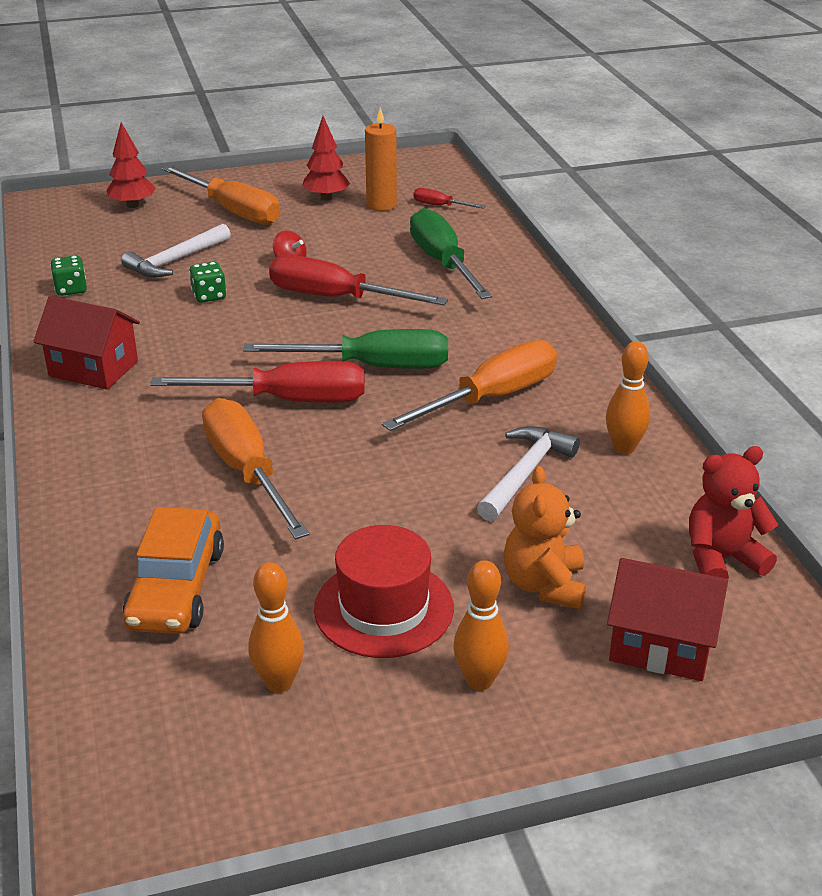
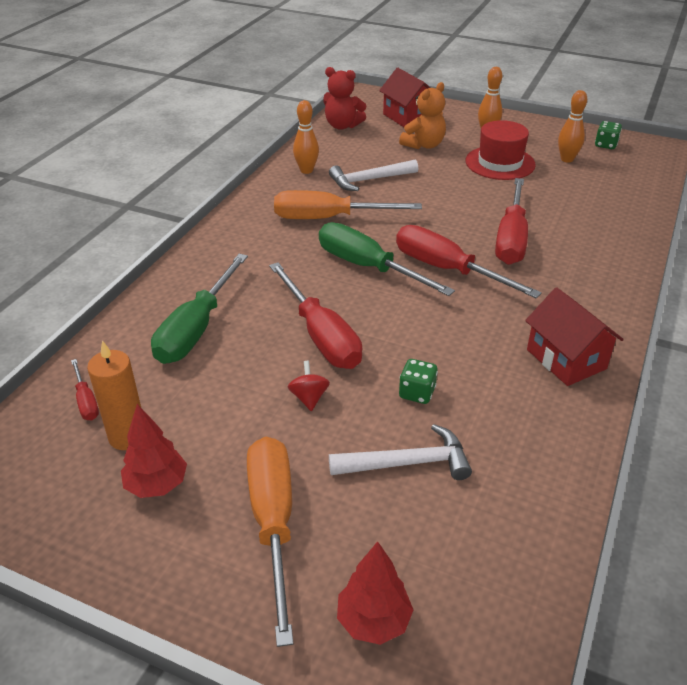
camera: 140 degrees left, 5 degrees up
green dice [50,255,87,296] -> green dice moved to [595,121,622,149]
orange car [122,507,224,634] -> none
orange screwdriver [202,398,310,539] -> red screwdriver [495,178,528,265]

